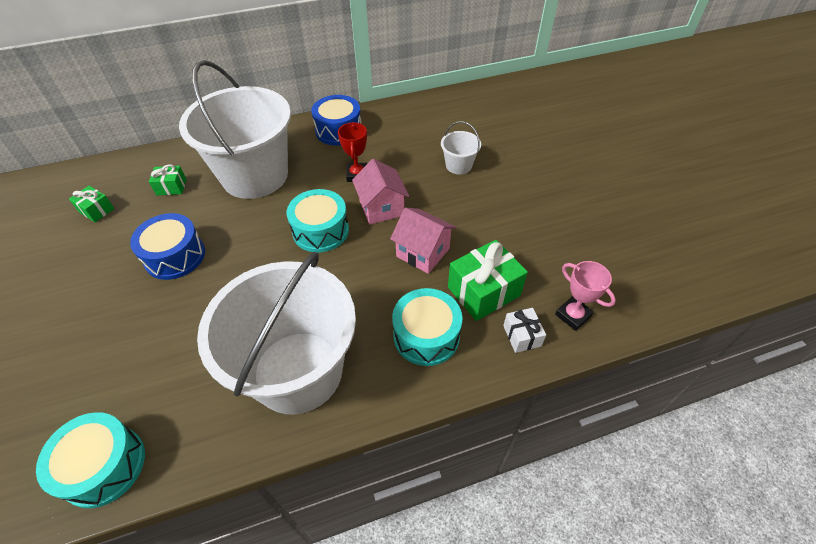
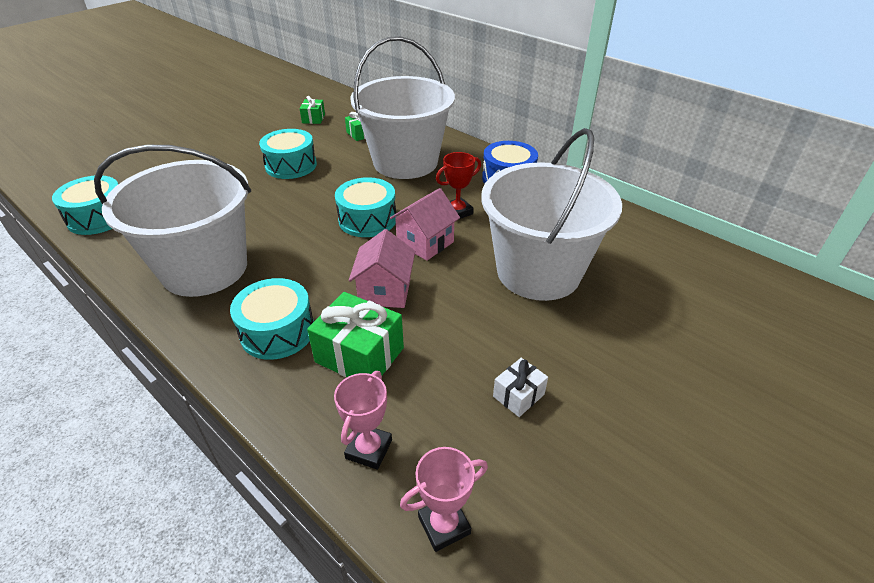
camera: 60 degrees right, 10 degrees down
blue drum [130,213,205,280] -> turquoise drum [259,129,317,179]
white bucket [441,121,481,174] -> white bucket [481,128,622,301], size x2.47
white gift [503,308,546,353] -> white gift moved to [493,358,548,417]
none -> pink trophy [400,447,488,552]

